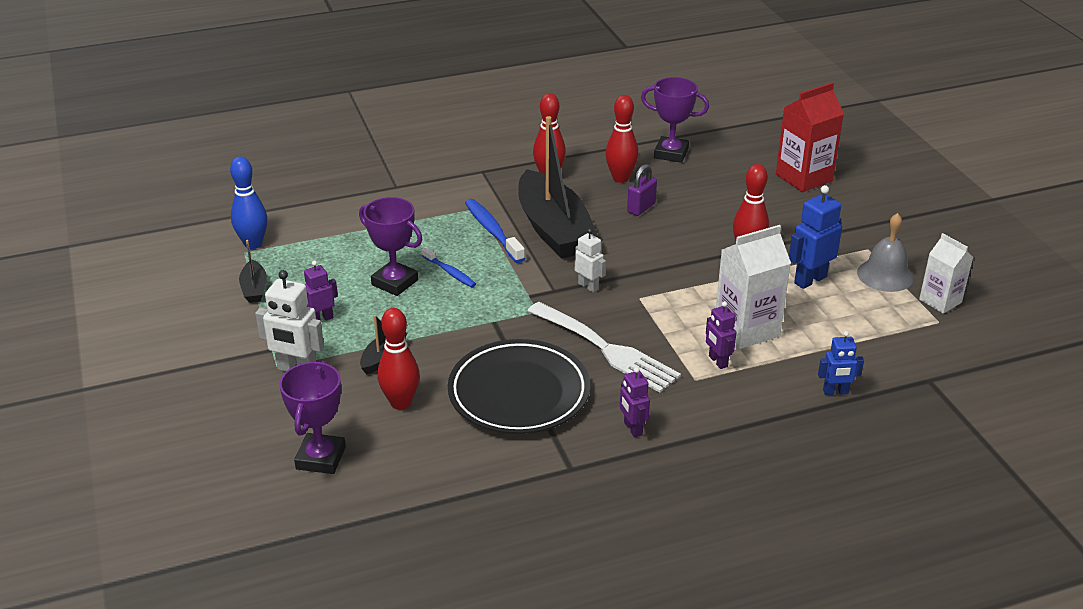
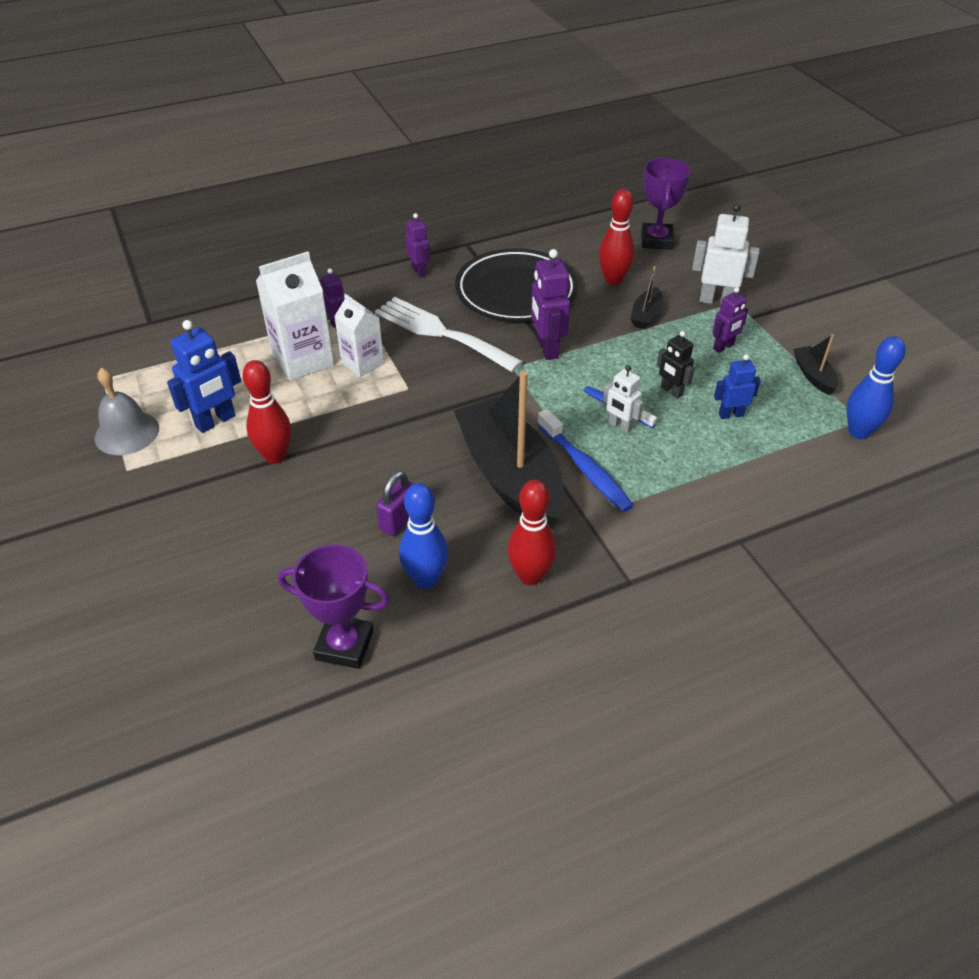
camera: 175 degrees right, 10 degrees up
purple trophy [359,197,422,296] -> black robot [657,331,694,399]
white robot [575,229,606,292] -> white robot moved to [603,365,643,433]
red bowling pin [605,95,638,183] -> blue bowling pin [399,483,448,589]
red carton [776,82,844,192] -> none
blue robot [818,331,864,395] -> blue robot moved to [714,354,761,419]
white carton [919,233,973,314] -> white carton moved to [334,294,384,377]
none -> purple robot [531,249,570,360]

